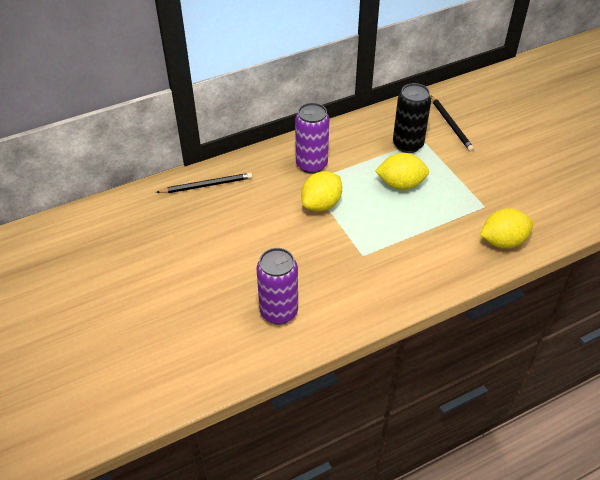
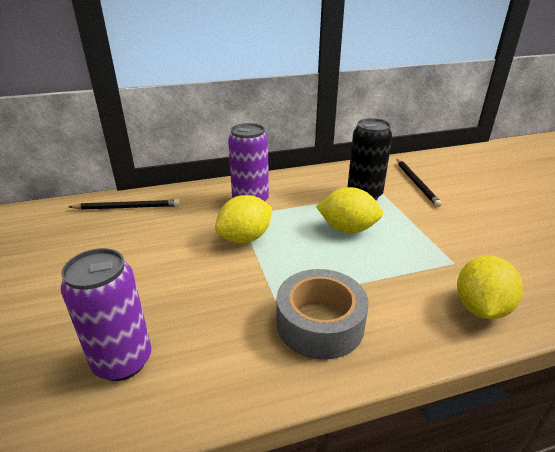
camera: 10 degrees right, 15 degrees down
yellow lemon [480,208,534,249] -> yellow lemon turned 60 degrees counterclockwise [457,255,523,319]
none -> grey tape [277,269,369,360]

